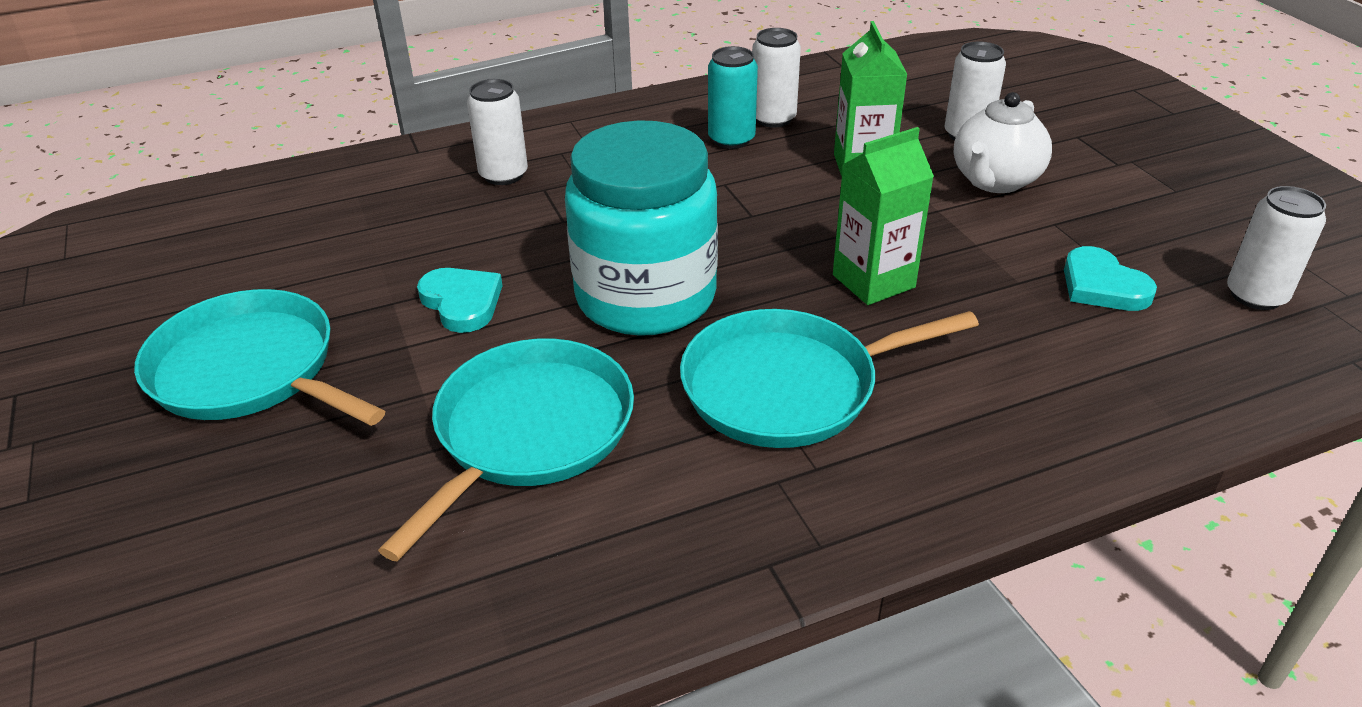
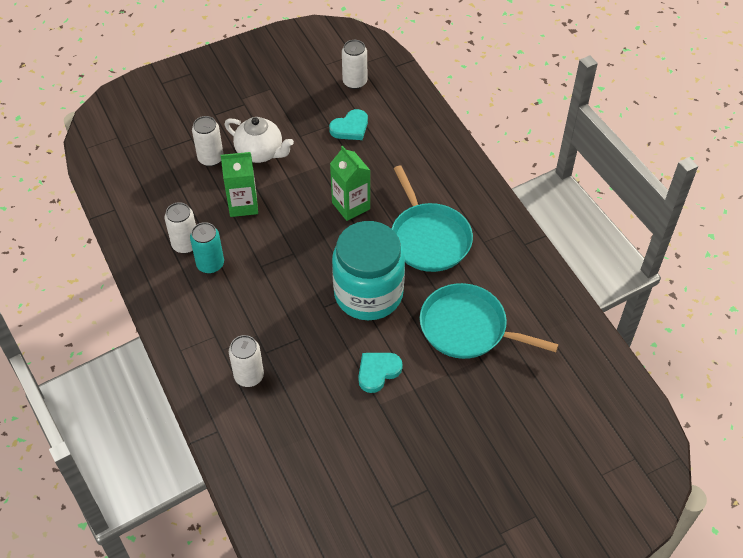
camera: 95 degrees left, 15 degrees up
turquoise pan [134,289,385,426] -> none

